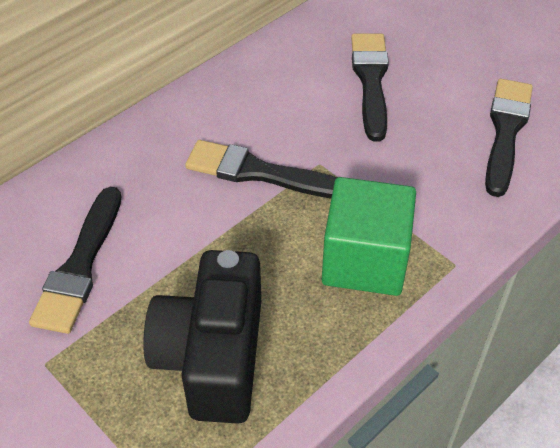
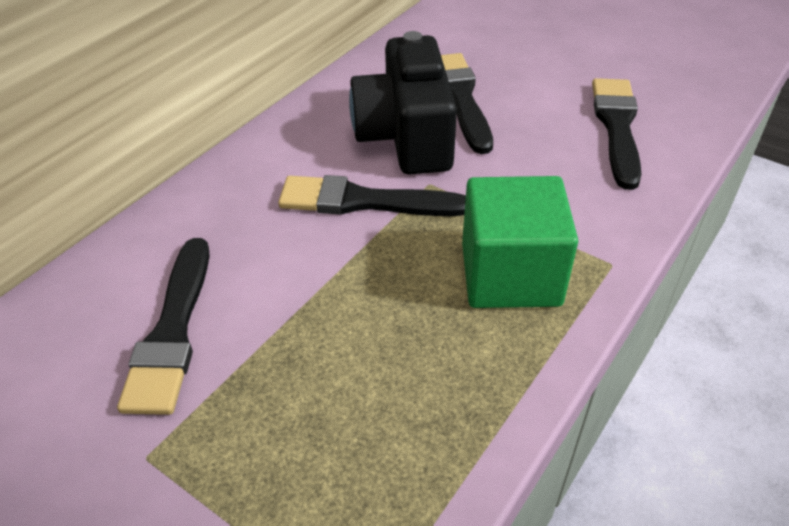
camera: 10 degrees left, 5 degrees down
black camera [143,250,261,424] -> black camera moved to [349,31,457,174]

